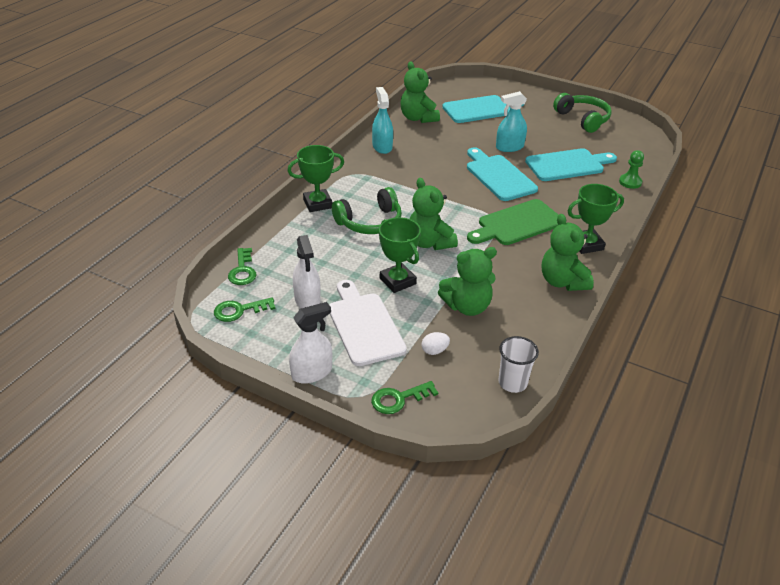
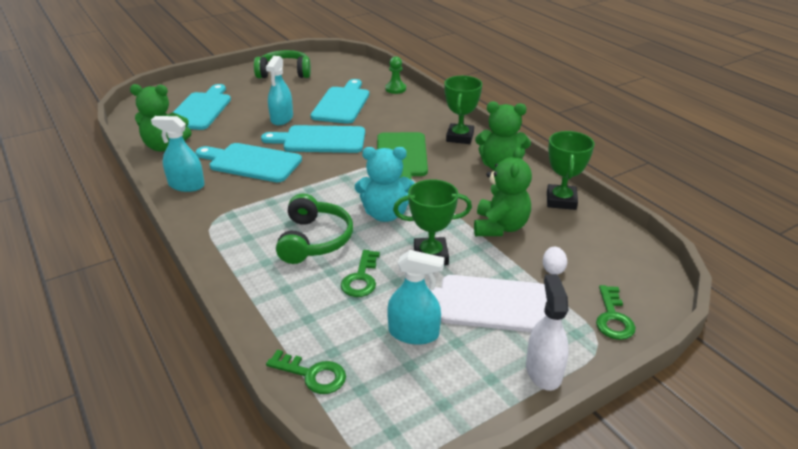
camera: 60 degrees left, 5 degrees down
green key [214,298,275,322] -> green key moved to [341,250,380,297]
green trophy [288,145,344,212] -> green trophy moved to [547,131,595,210]
white spray bottle [293,235,321,308] -> turquoise spray bottle [387,250,445,345]
green teddy bear [409,178,458,250] -> turquoise teddy bear [355,147,415,222]
white cup [499,336,539,393] -> none
none -> turquoise cutting board [196,143,302,182]

